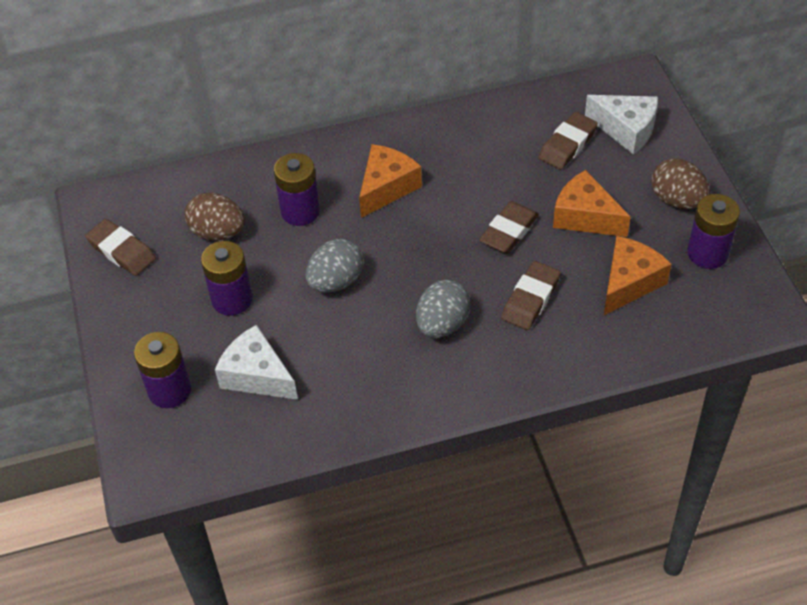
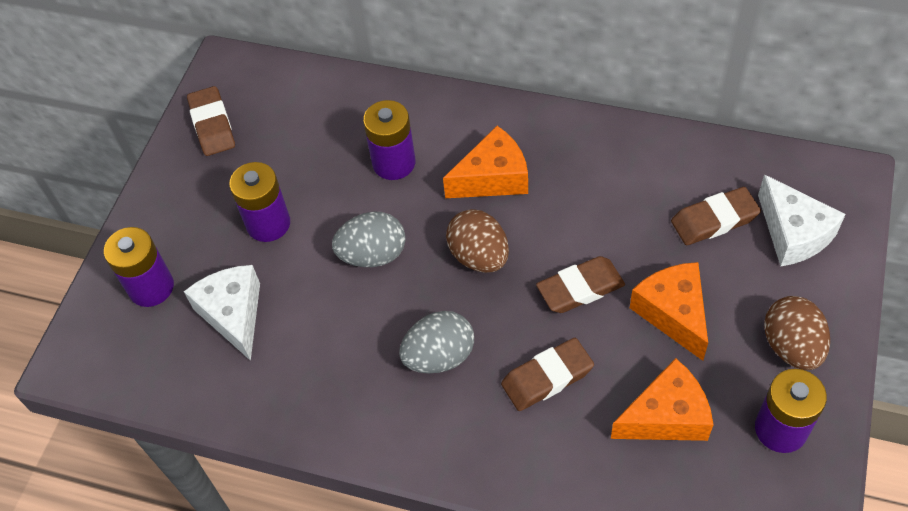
camera: 35 degrees right, 5 degrees up
brown egg [184,192,245,241] -> brown egg moved to [446,209,509,273]

